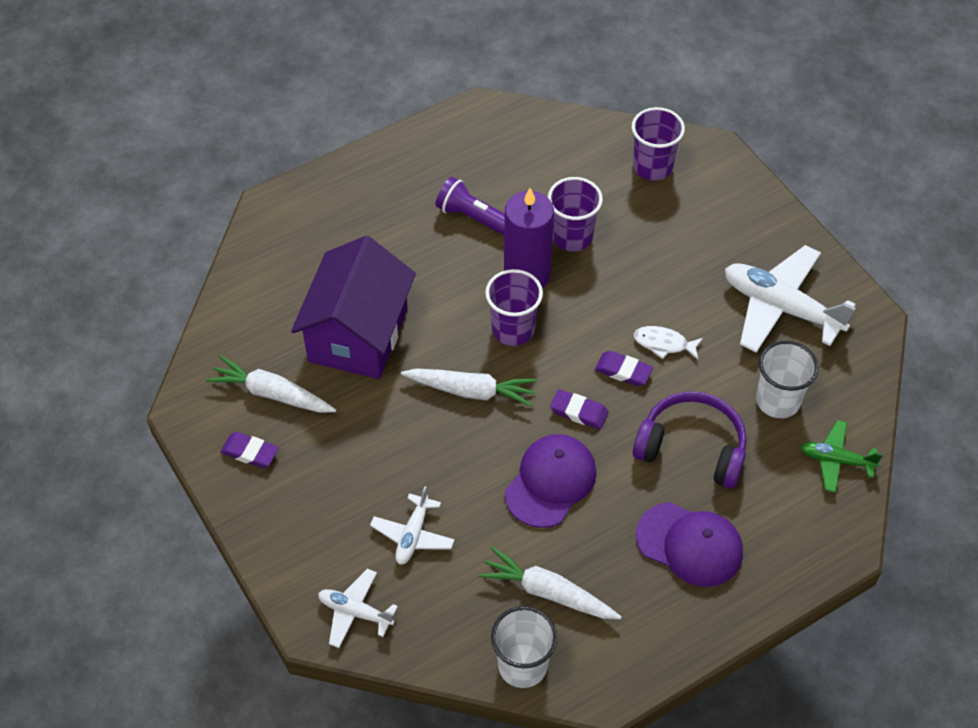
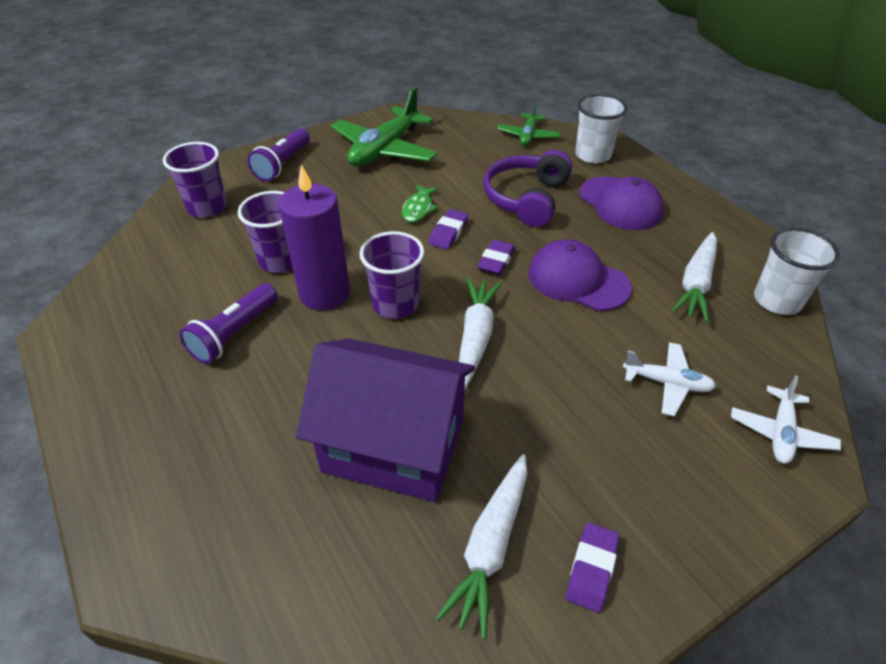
camera: 90 degrees left, 10 degrees down
white fish [634,326,703,360] -> green fish [402,185,439,222]
purple cap [636,502,743,587] -> purple cap turned 120 degrees clockwise [579,176,664,230]
white plane [725,245,856,353] -> green plane [331,87,438,167]
white cup [756,340,819,418] -> white cup moved to [575,94,627,164]
none -> purple flashlight [247,128,310,181]

